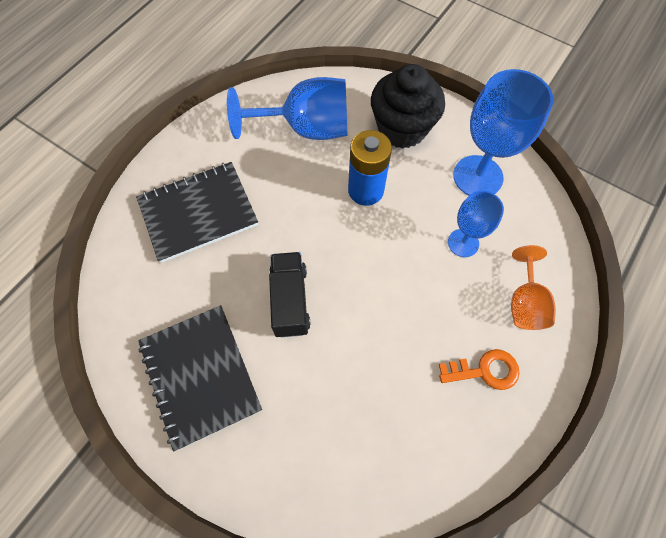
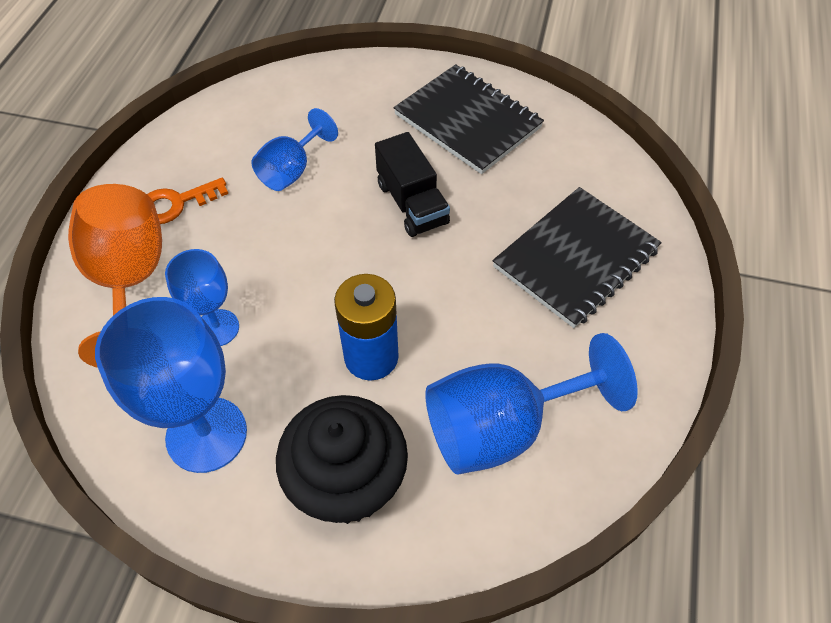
camera: 160 degrees right, 10 degrees down
orange goblet [511,245,556,330] -> orange goblet [68,184,162,368], size x1.69
none -> blue goblet [251,108,338,191]

